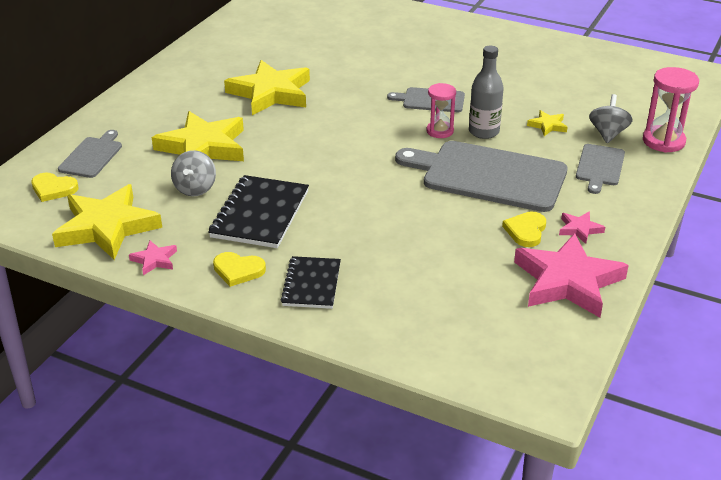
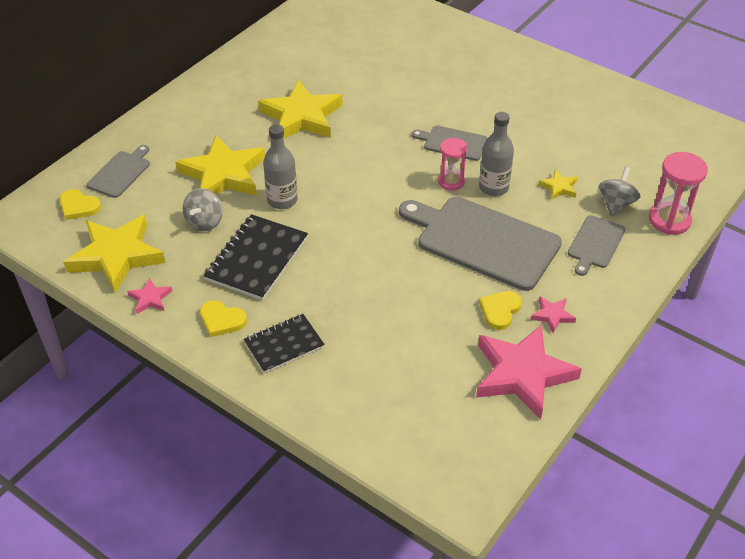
camera: 10 degrees right, 10 degrees up
black notebook [281,256,341,309] -> black notebook turned 45 degrees clockwise [244,314,325,373]
none -> grey bottle [263,124,297,209]

